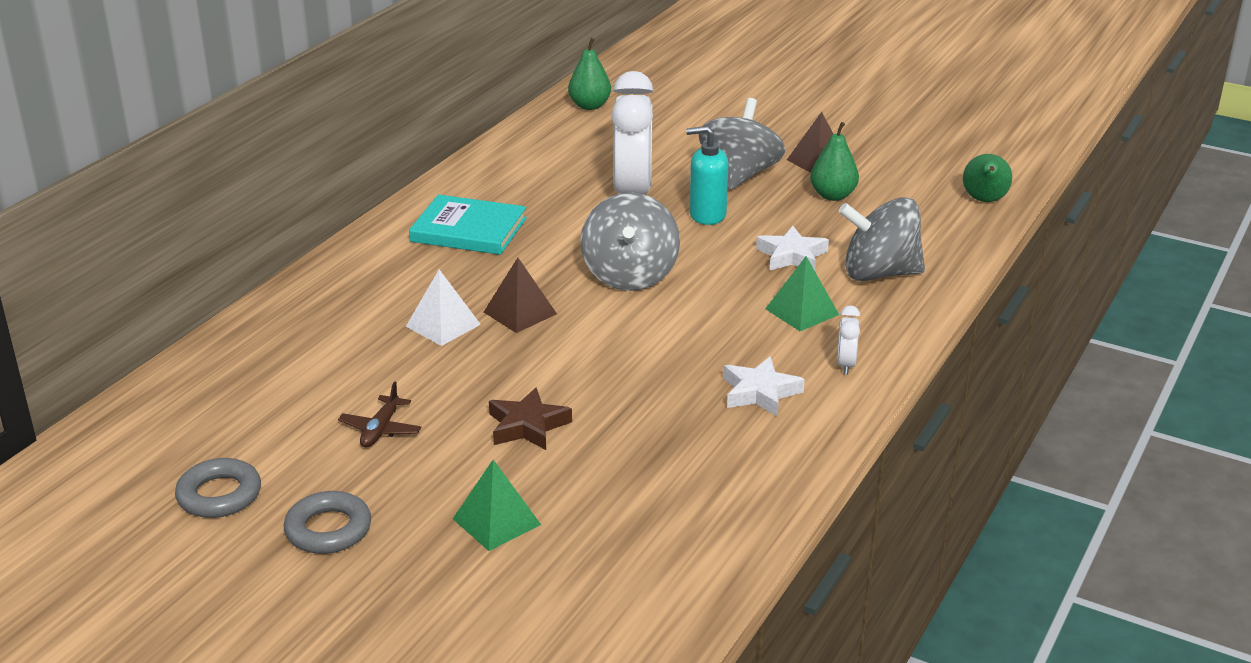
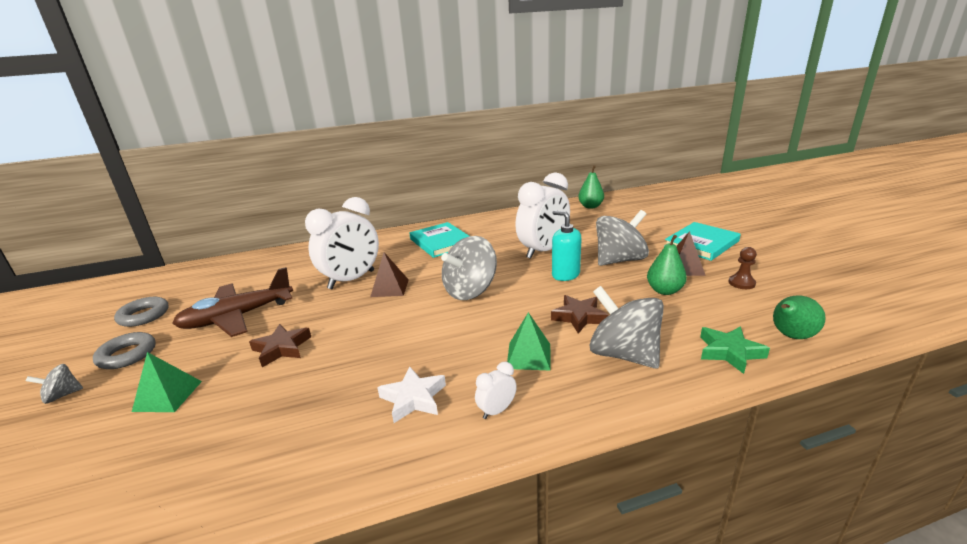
camera: 45 degrees right, 5 degrees down
brown plane [338,381,421,447] -> brown plane [172,267,293,337], size x2.15
white pyramid [406,269,481,346] -> white clock [305,197,379,289]
white star [756,226,829,271] -> brown star [551,295,609,334]
none -> grey spinning top [26,364,83,404]
none -> turquoise book [664,222,741,261]
none -> green star [700,326,770,374]
none -> brown pawn [728,247,757,289]

